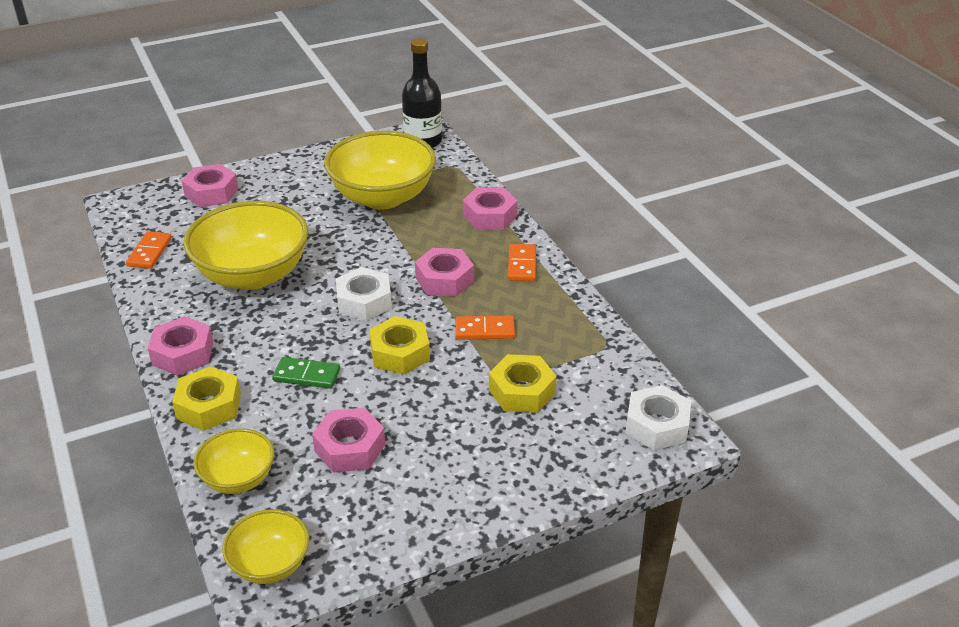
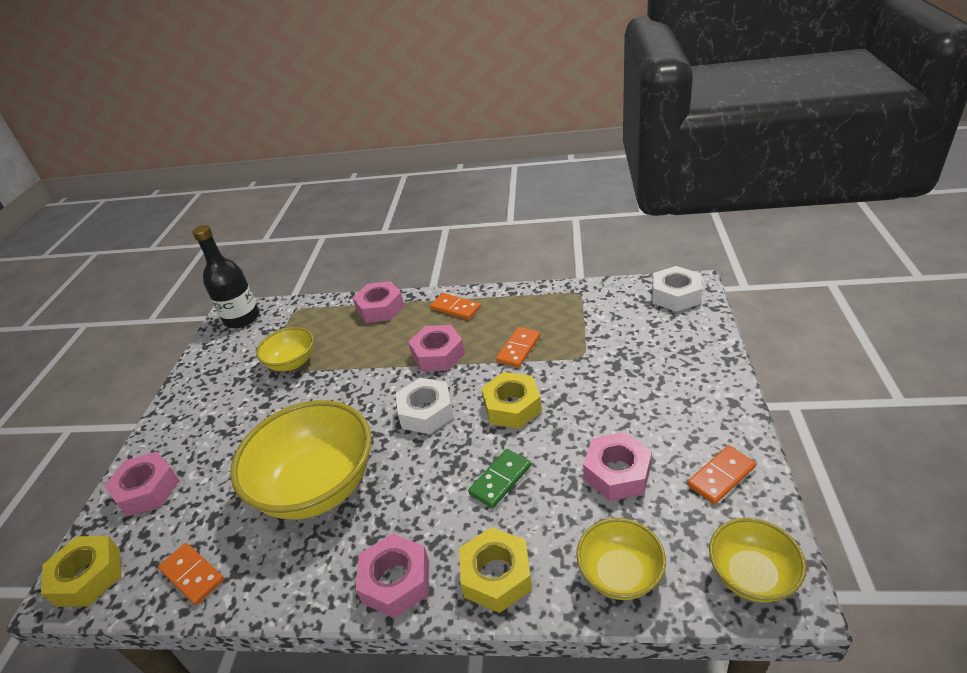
camera: 55 degrees left, 0 degrees up
yellow bowl [324,131,436,209] -> yellow bowl [256,327,314,371], size x0.52
yellow nut [489,354,556,413] -> yellow nut moved to [41,536,121,607]
none -> orange domino [687,445,756,505]

